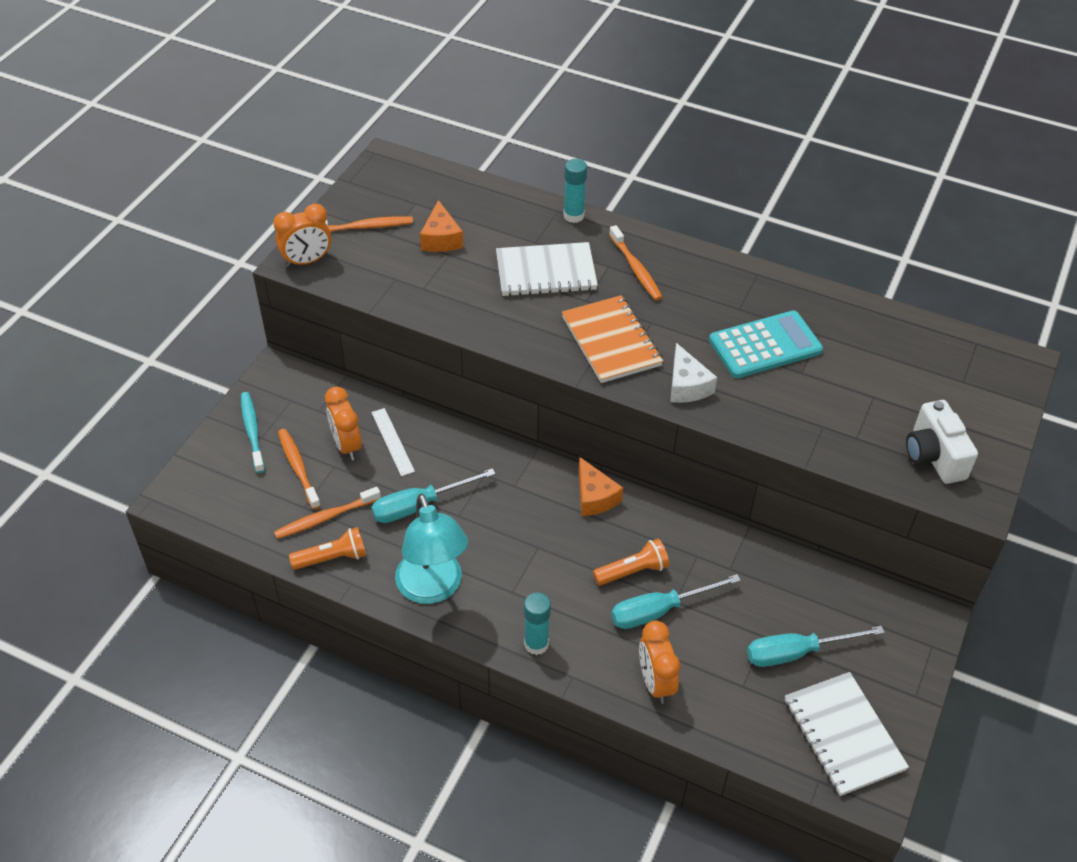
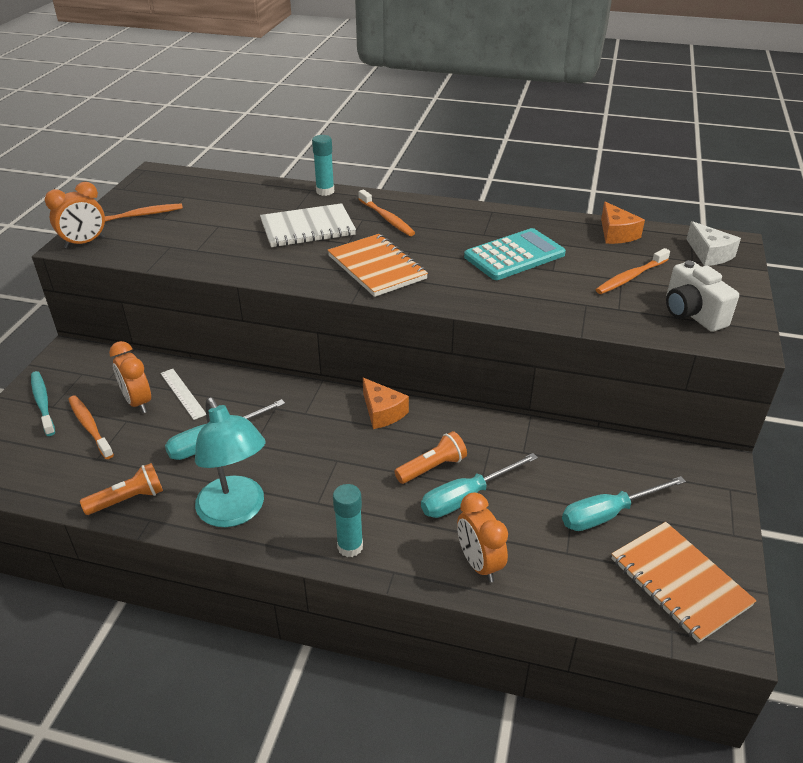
camera: 10 degrees left, 10 degrees down
orange toothbrush [274,487,381,539] -> orange toothbrush moved to [595,248,670,294]
orange cheese [420,200,463,252] -> orange cheese moved to [601,202,645,244]
white cheese [670,343,717,403] -> white cheese moved to [686,221,741,266]
white notebook [785,672,909,796] -> orange notebook [611,522,757,643]

